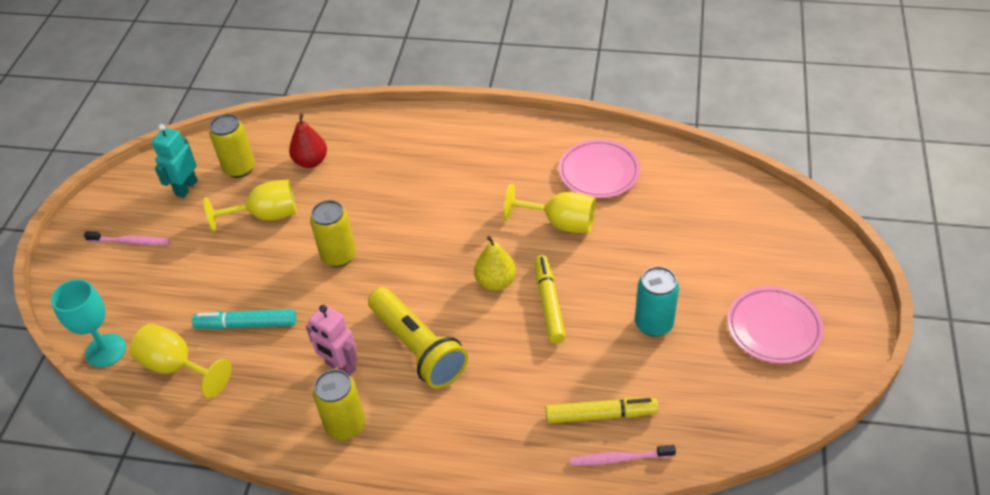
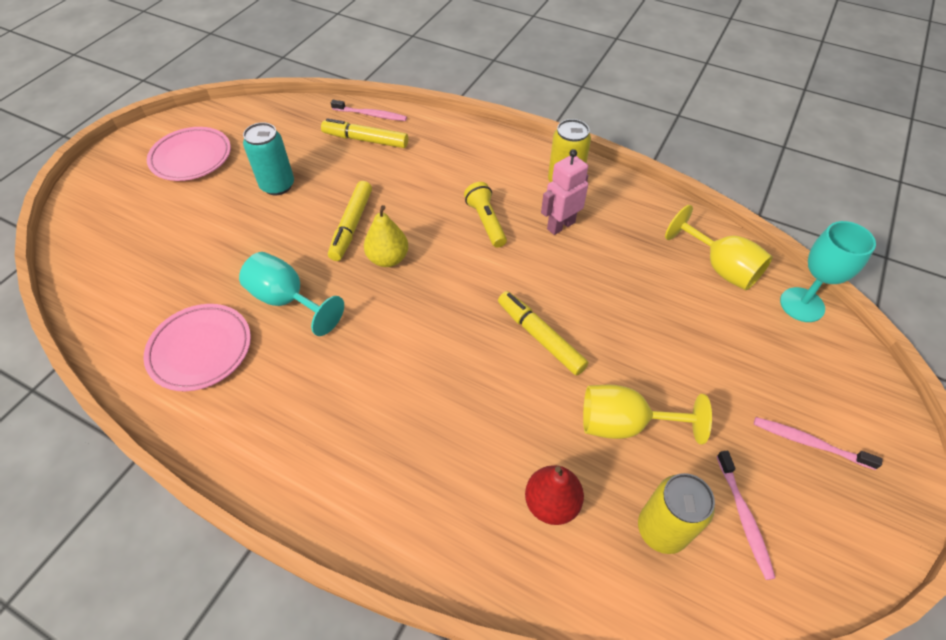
camera: 165 degrees left, 5 degrees up
turquoise robot [152,124,198,198] -> pink toothbrush [716,451,775,580]
turquoise marker [192,309,296,329] -> none
pink robot [306,305,358,376] -> pink robot turned 90 degrees counterclockwise [541,149,588,235]
yellow can [310,200,356,267] -> yellow marker [498,291,589,376]
yellow flashlight [368,287,468,389] -> yellow flashlight [464,182,507,248], size x0.58
yellow goblet [503,184,596,233] -> turquoise goblet [239,252,344,336]

